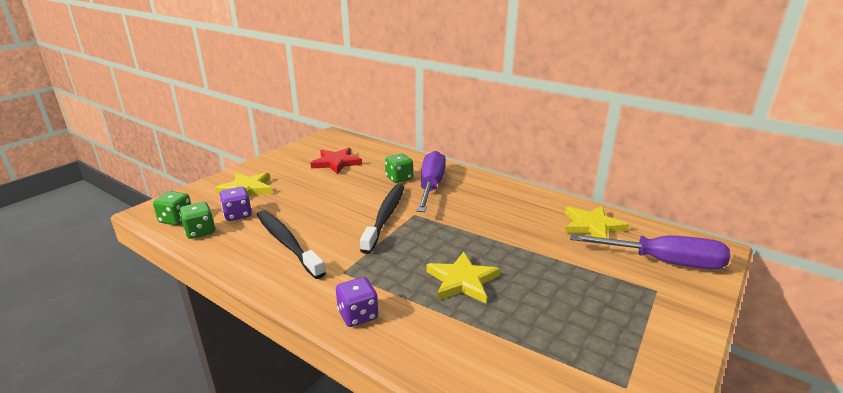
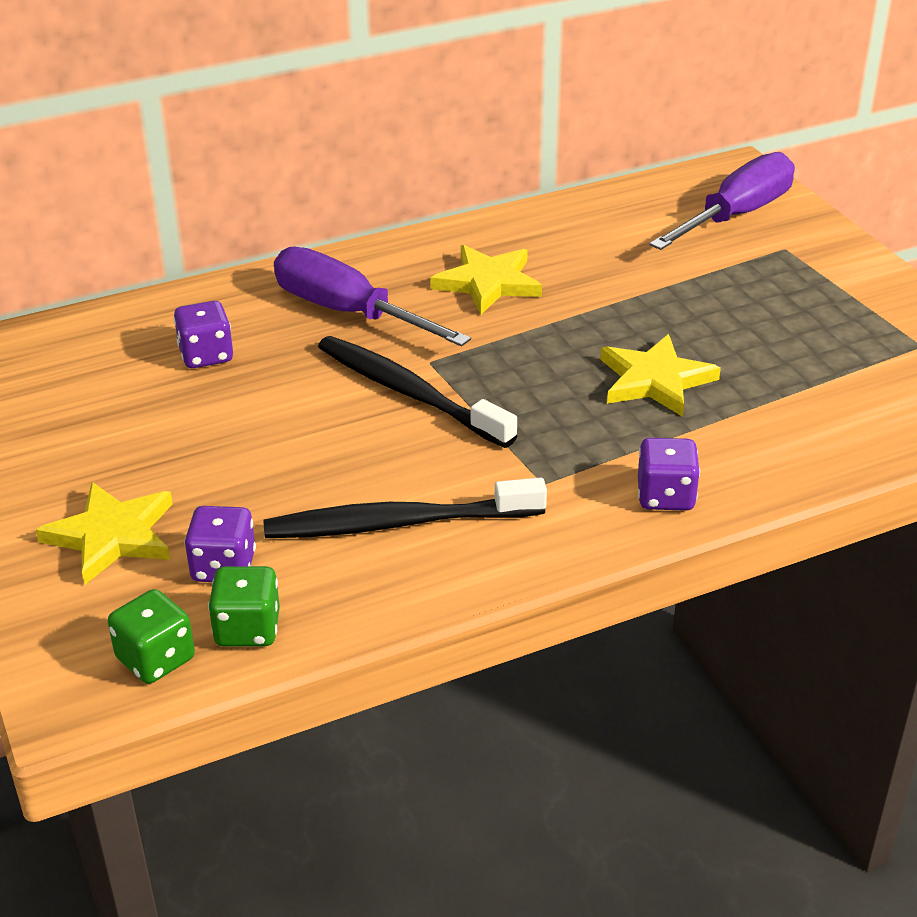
camera: 60 degrees left, 10 degrees up
red star [311,148,362,174] -> none
green dice [385,154,413,183] -> none
yellow star [565,206,629,245] -> yellow star moved to [430,245,542,315]
none -> purple dice [174,301,233,368]

